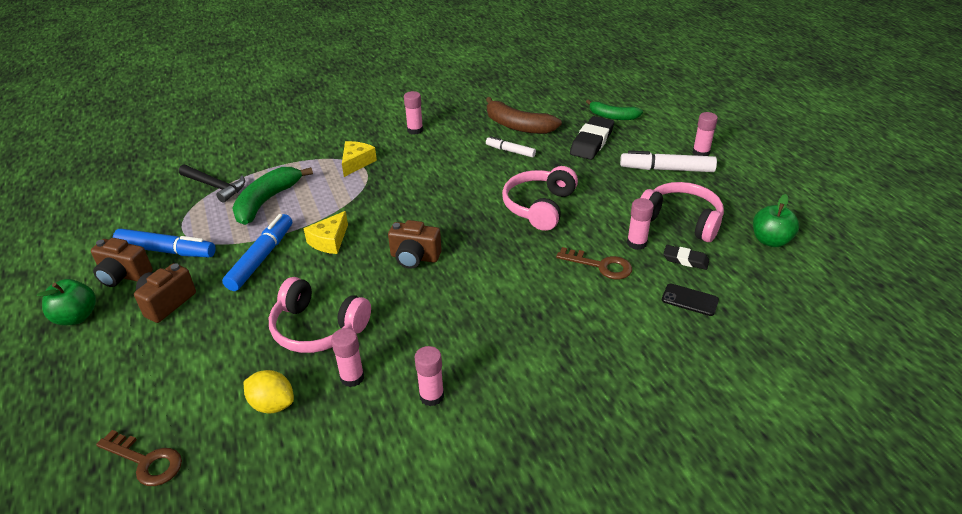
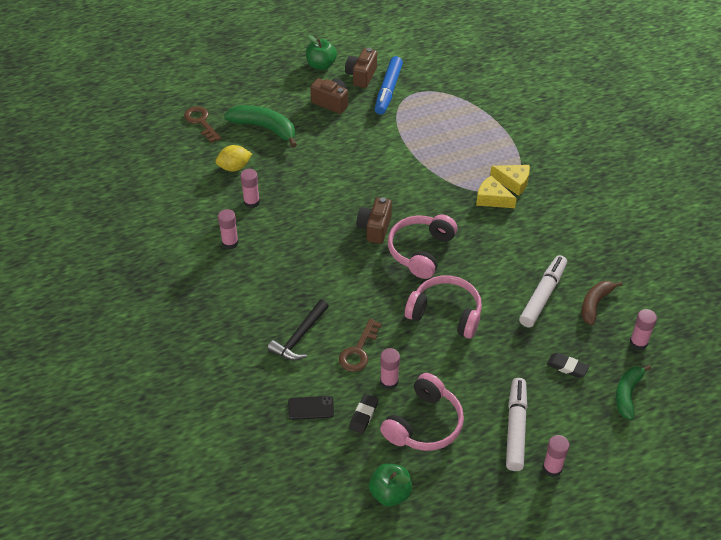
camera: 90 degrees right, 10 degrees up
brown key [96,430,182,486] -> brown key turned 120 degrees clockwise [184,106,221,143]
black hammer [179,165,245,203] -> black hammer moved to [267,300,329,361]
blue marker [222,214,292,291] -> none
green banana [232,167,313,225] -> green banana moved to [224,105,297,148]
yellow lemon [244,370,294,413] -> yellow lemon turned 45 degrees clockwise [215,145,252,171]
pink headphones [269,277,371,353] -> pink headphones moved to [388,215,457,279]
yellow cheese [303,211,348,254] -> yellow cheese moved to [476,175,517,208]
pink glue stick [404,91,423,135] -> pink glue stick moved to [630,309,657,350]
brown banana [486,97,562,134] -> brown banana [581,281,623,325], size x0.67
white marker [486,136,536,158] -> white marker [519,255,567,327], size x1.68
black eraser [570,116,614,160] -> black eraser [547,353,589,378], size x0.56
black phone [662,284,719,316] -> black phone turned 60 degrees clockwise [288,396,334,420]

